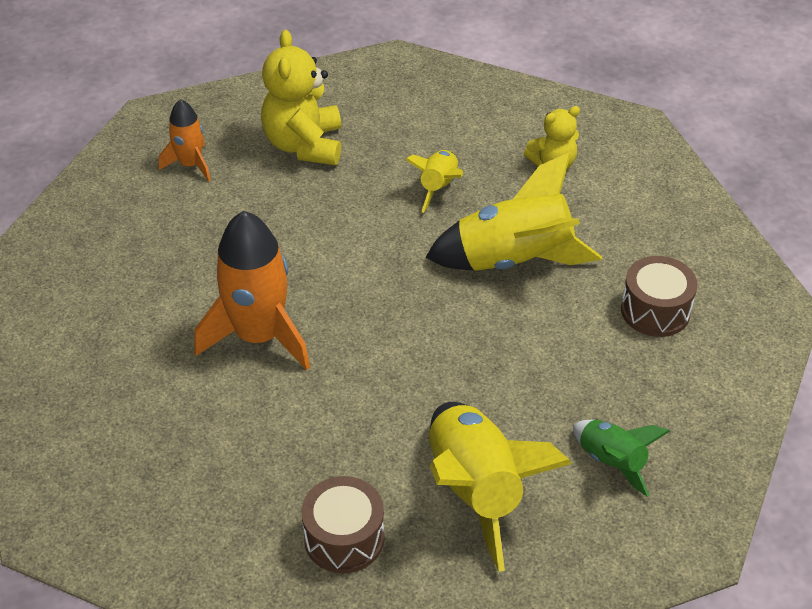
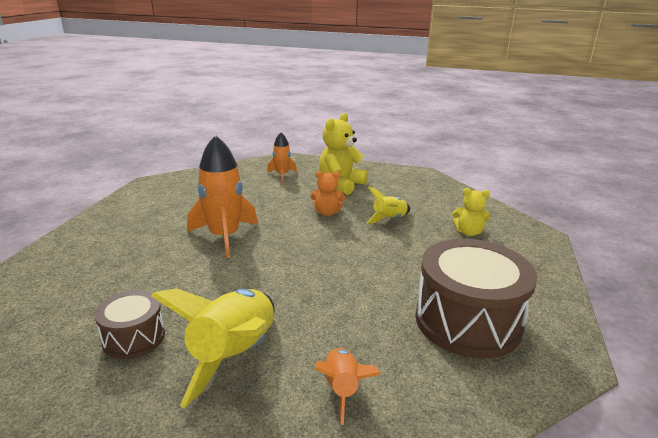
camera: 35 degrees right, 20 degrees down
yellow rocket [425,152,602,271] -> none
green rocket [573,420,670,497] -> orange rocket [315,348,381,425]
brown drum [621,256,698,337] -> brown drum [415,239,537,359], size x1.88
none -> orange teddy bear [310,171,345,216]

